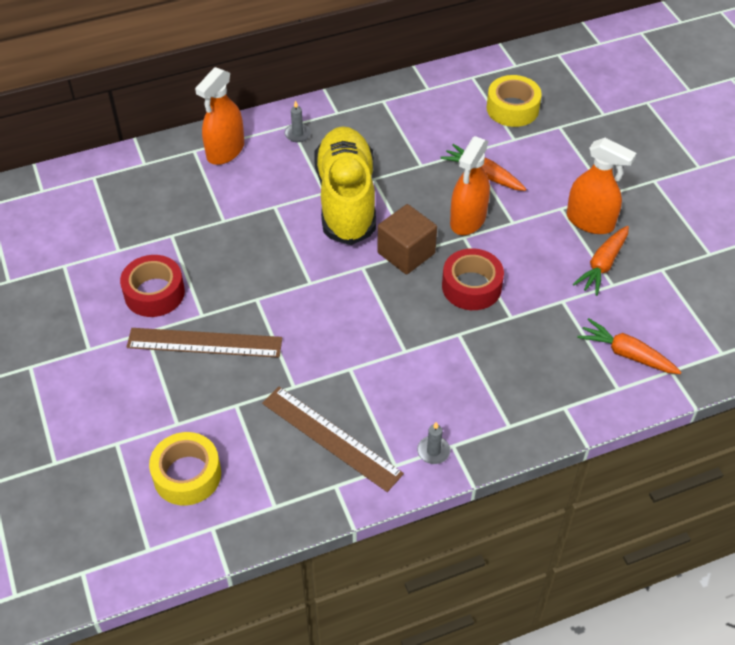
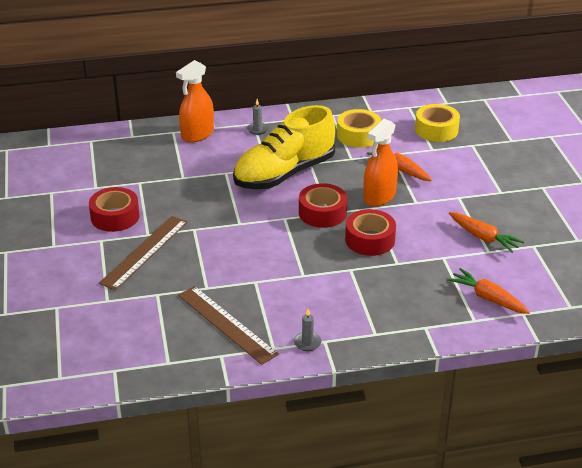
camera: 10 degrees right, 15 degrees down
brown ruler [127,328,282,358] -> brown ruler turned 75 degrees counterclockwise [99,216,188,290]
yellow tape [149,432,221,506] -> yellow tape moved to [337,109,381,148]
yellow shoe [314,126,376,245] -> yellow shoe turned 135 degrees counterclockwise [233,105,335,189]
brown cube [377,204,437,274] -> red tape [299,183,347,228]
orange spray bottle [567,138,637,234] -> none
orange carrot [573,226,629,296] -> orange carrot turned 90 degrees counterclockwise [449,212,524,253]

